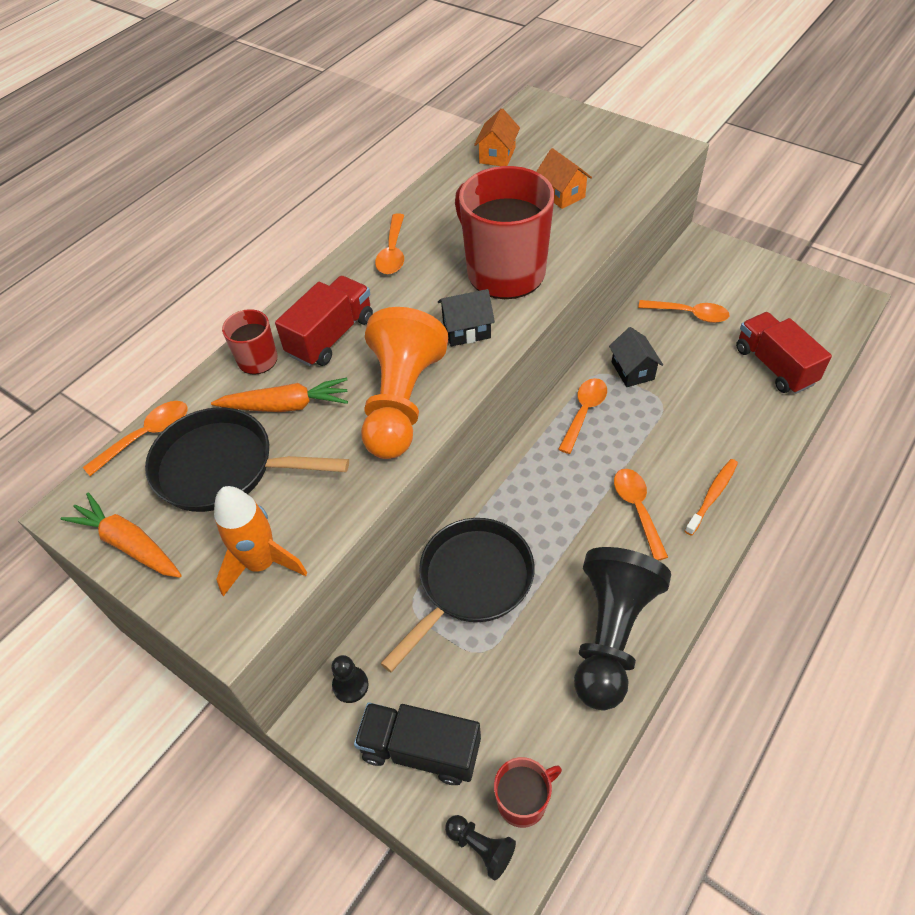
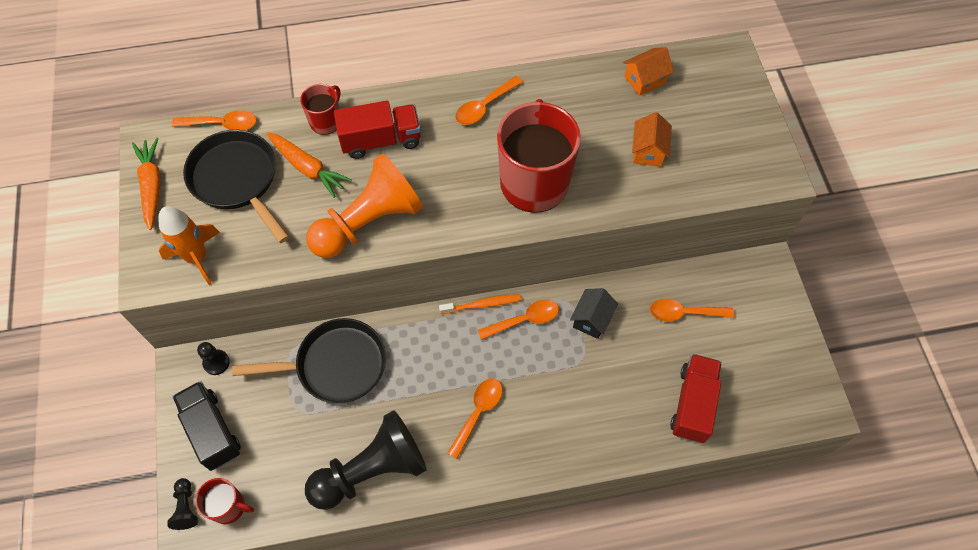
camera: 40 degrees right, 10 degrees up
black house [438,289,495,346] -> none
orange spoon [638,300,730,323] -> orange spoon turned 120 degrees clockwise [650,299,734,322]
orange toothbrush [685,459,738,536] -> orange toothbrush moved to [439,294,521,314]

